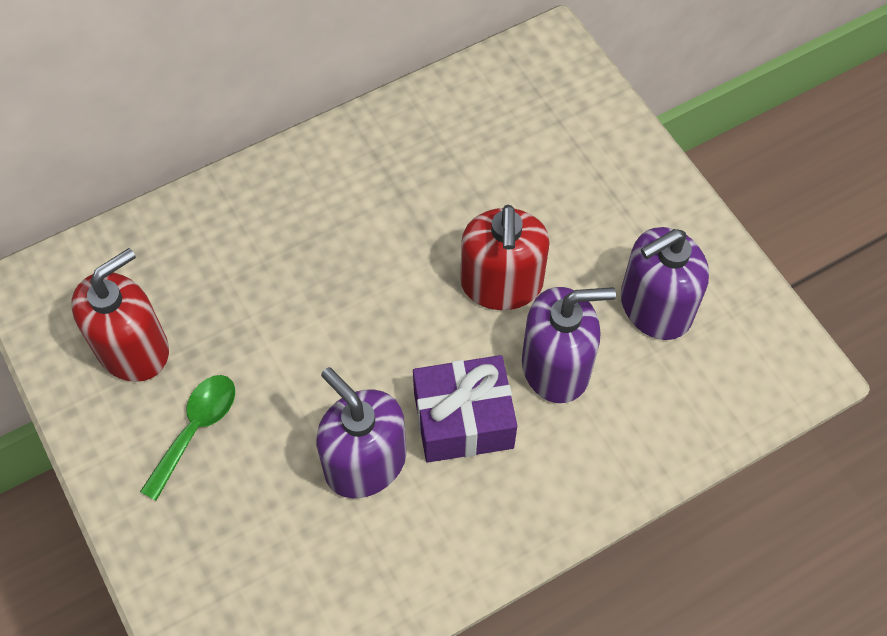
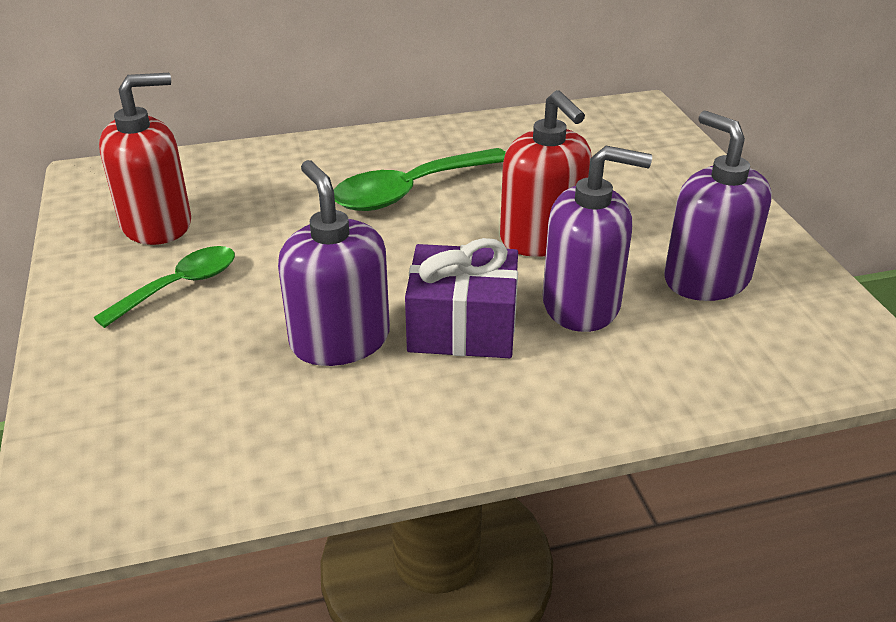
camera: 15 degrees right, 25 degrees down
red soap dispenser [460,205,550,310] -> red soap dispenser turned 45 degrees counterclockwise [500,90,592,257]
purple soap dispenser [621,227,709,340] -> purple soap dispenser turned 75 degrees clockwise [664,111,772,301]
none -> green spoon [334,148,506,211]

